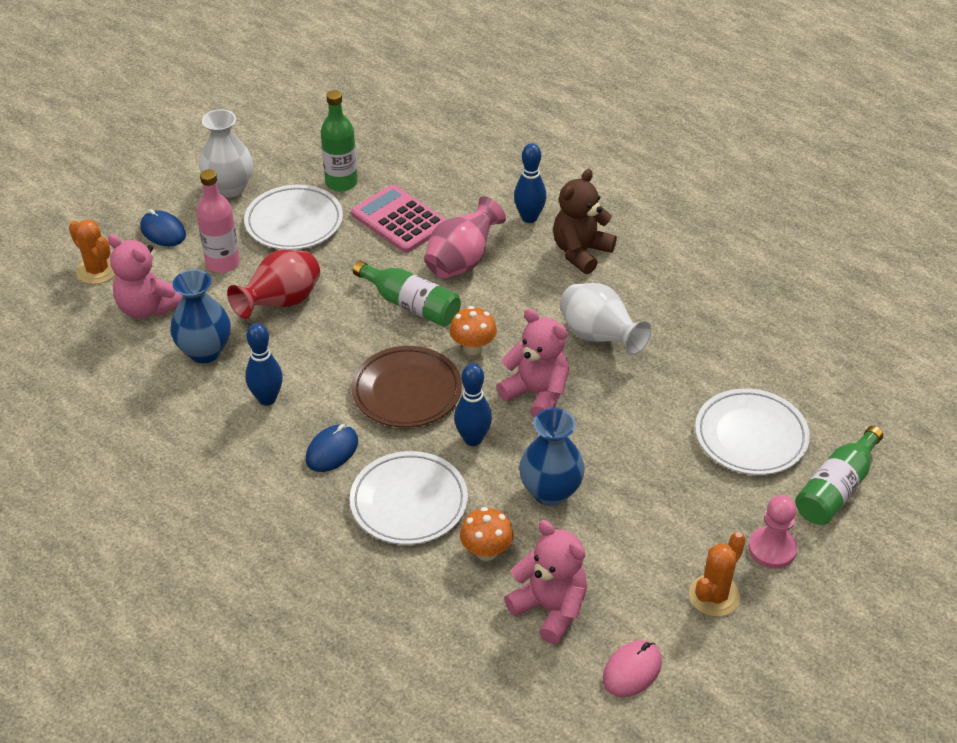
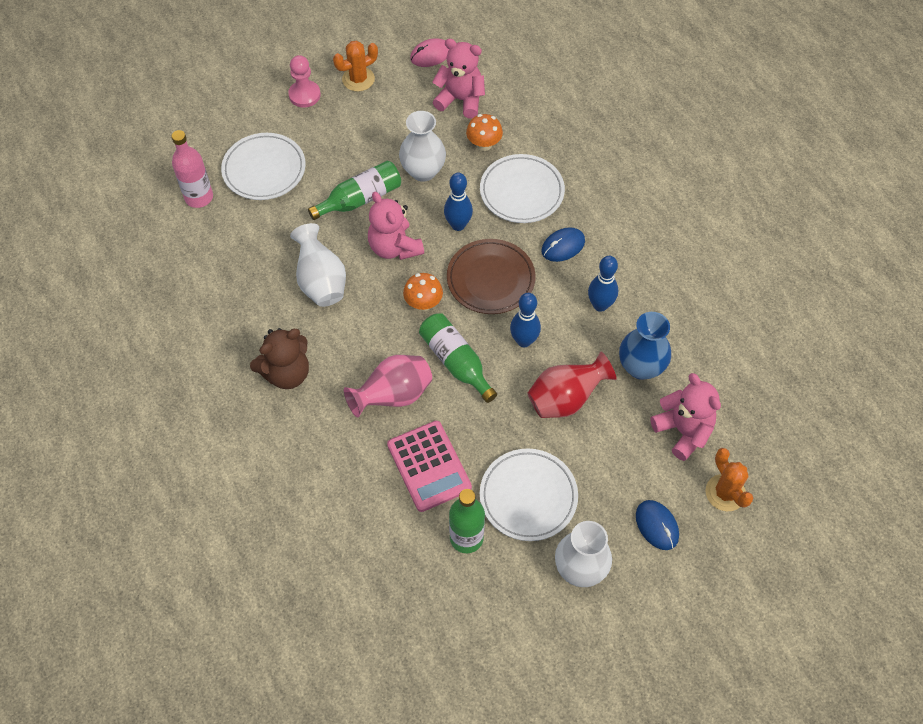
camera: 160 degrees left, 15 degrees up
pink bottle [197,169,240,273] -> pink bottle moved to [171,130,213,208]
pink teddy bear [505,520,587,644] -> pink teddy bear turned 135 degrees clockwise [432,39,485,119]
blue bowling pin [514,143,546,223] -> blue bowling pin moved to [510,293,541,347]
blue vase [519,408,585,506] -> white vase [399,111,446,182]
green bottle [795,426,883,525] -> green bottle moved to [308,160,401,220]

